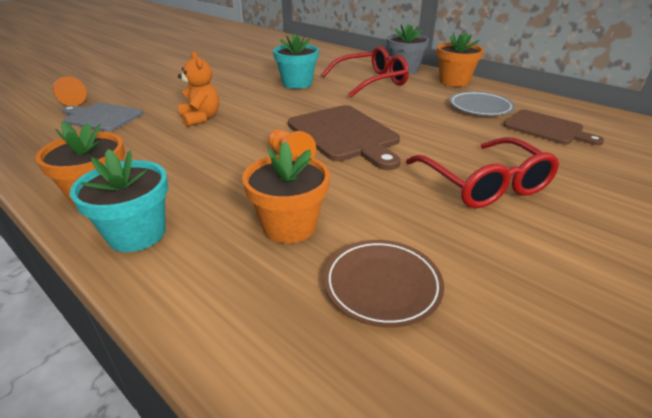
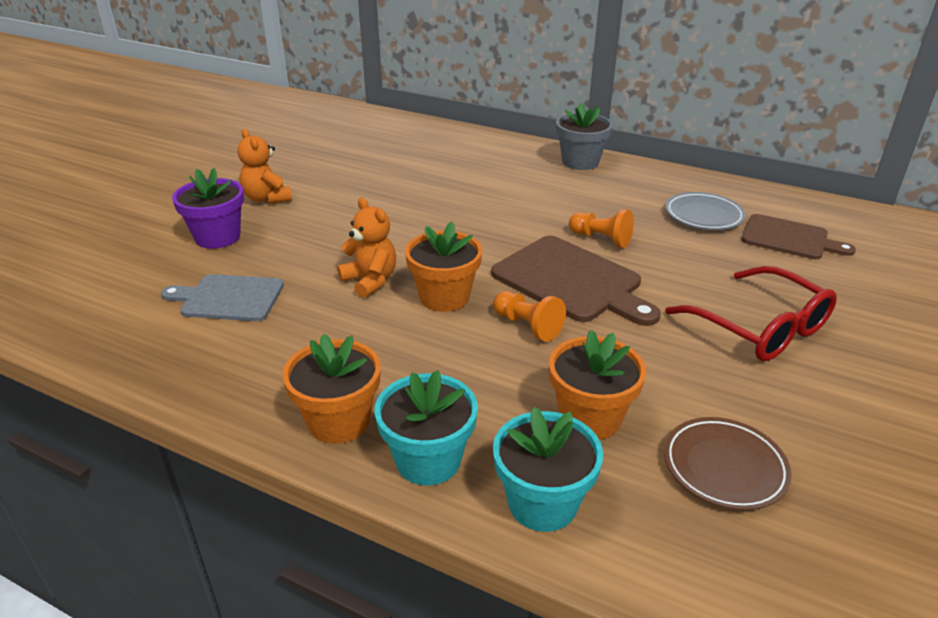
camera: 15 degrees left, 0 degrees up
orange pawn [52,76,87,106] -> orange pawn moved to [569,209,634,248]
turquoise flower pot [273,34,319,89] -> turquoise flower pot moved to [493,407,603,532]
red glasses [321,46,409,98] -> none
orange flower pot [437,32,484,87] -> orange flower pot moved to [405,222,482,312]
none -> purple flower pot [172,168,244,249]
none -> orange teddy bear [237,129,292,204]

